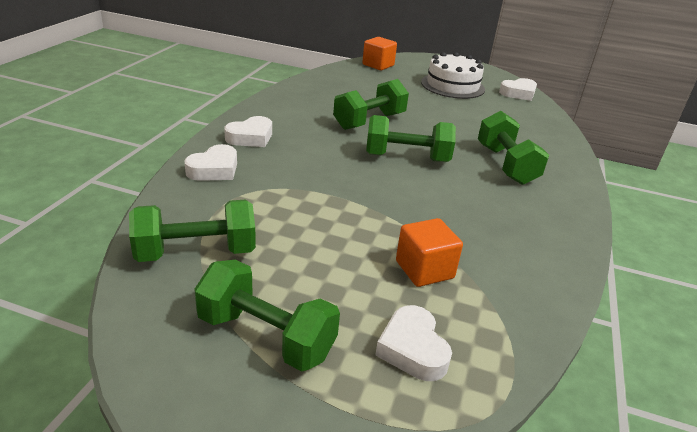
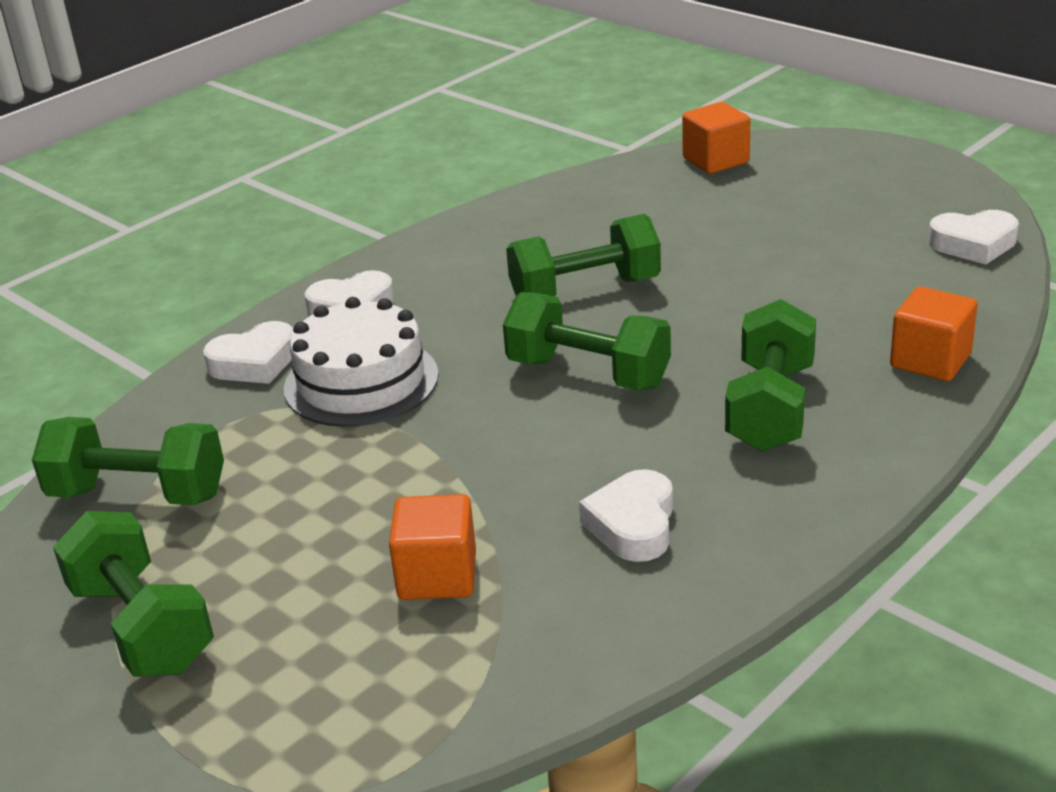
camera: 30 degrees right, 0 degrees up
white heart [375,305,452,381] -> white heart moved to [579,469,673,562]
white cake [421,52,485,99] -> white cake moved to [284,297,439,427]
none -> orange cube [890,286,978,381]

